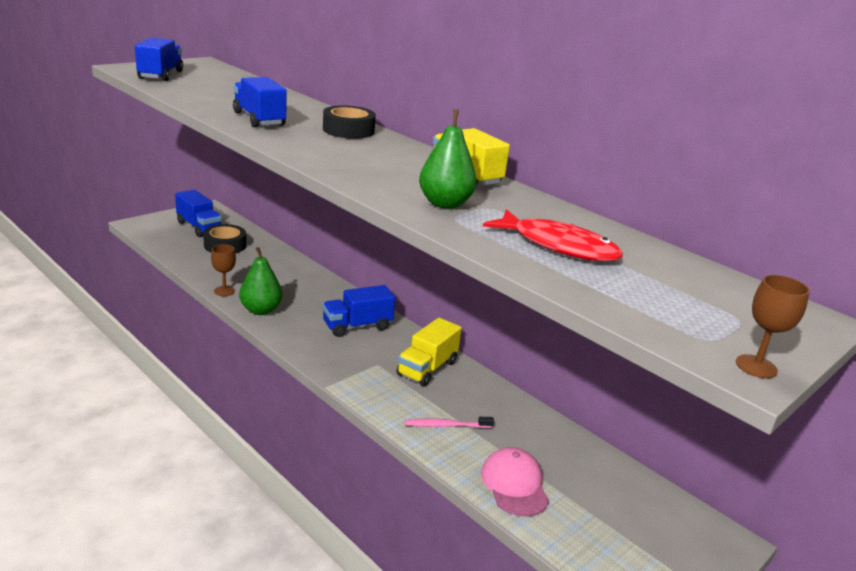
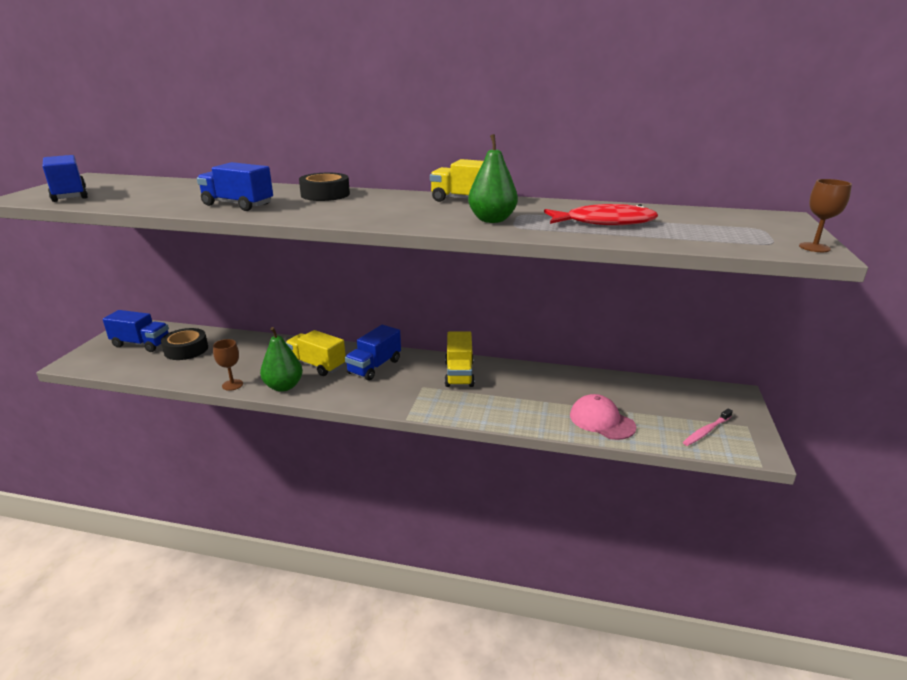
camera: 30 degrees left, 0 degrees up
pink toothbrush [405,417,494,428] -> pink toothbrush moved to [683,409,733,446]
none -> yellow truck [286,330,346,376]

